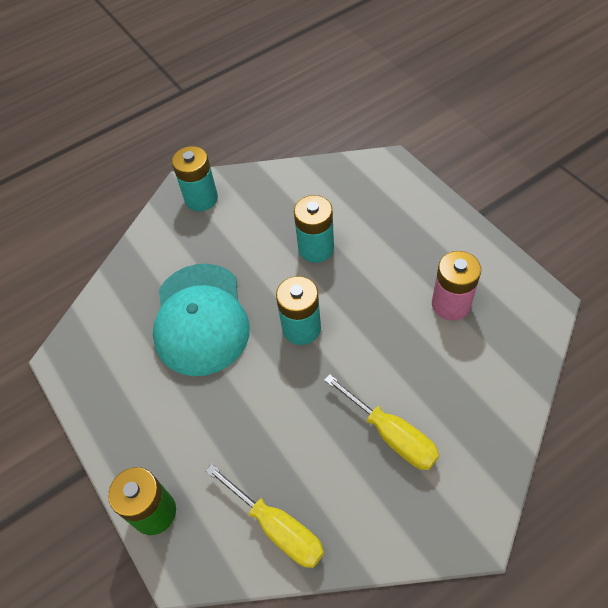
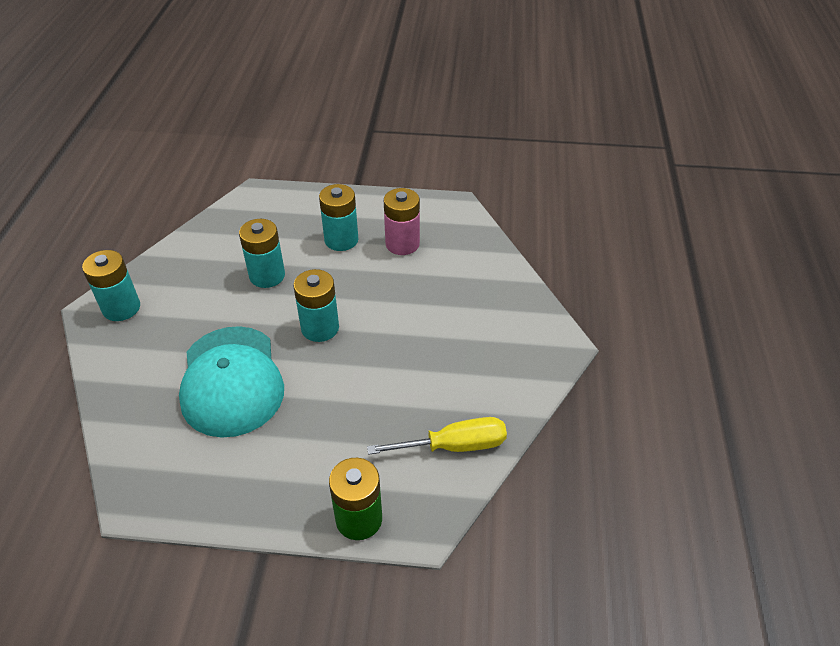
camera: 55 degrees left, 10 degrees down
turquoise cap [153,264,250,376] -> turquoise cap turned 45 degrees clockwise [179,326,284,438]
yellow screwdriver [324,374,439,470] -> none
none -> turquoise battery [319,184,358,251]

